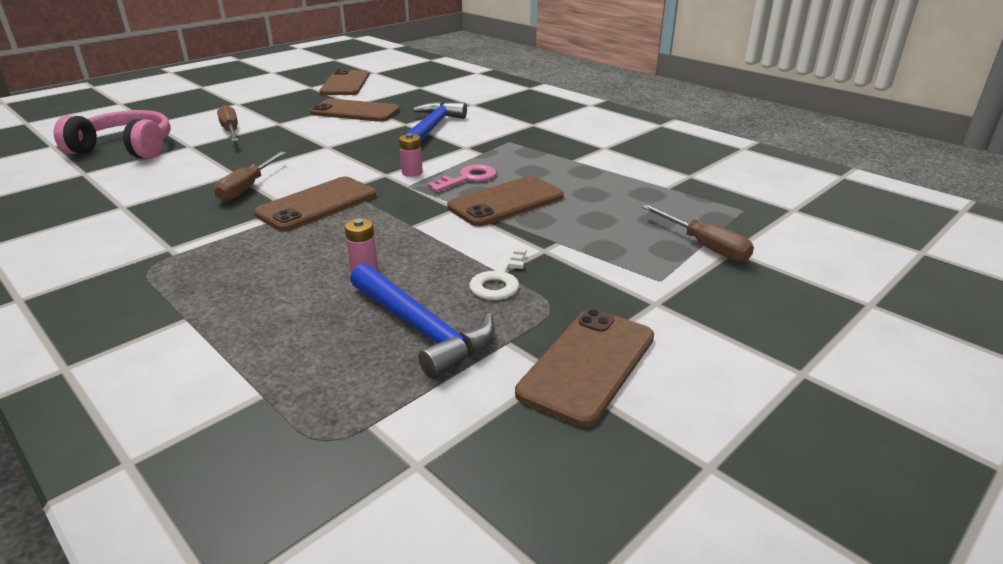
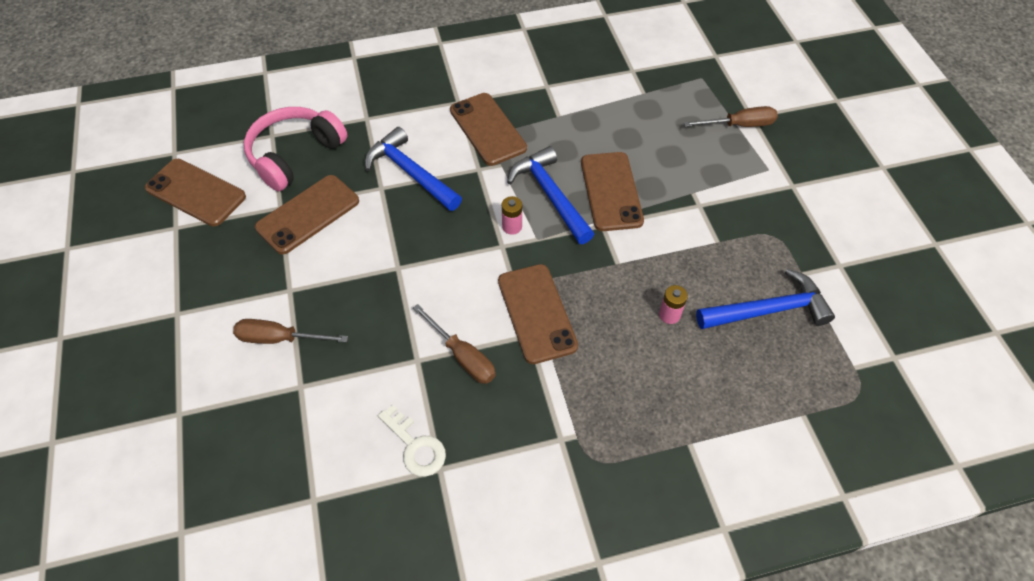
camera: 60 degrees left, 25 degrees up
pink headphones [54,110,171,159] -> pink headphones moved to [244,107,347,191]
pink key [427,164,496,192] -> blue hammer [507,146,594,244]
white key [469,246,526,300] -> white key moved to [378,405,446,476]
brown phone [515,308,654,427] -> brown phone moved to [450,93,527,166]

